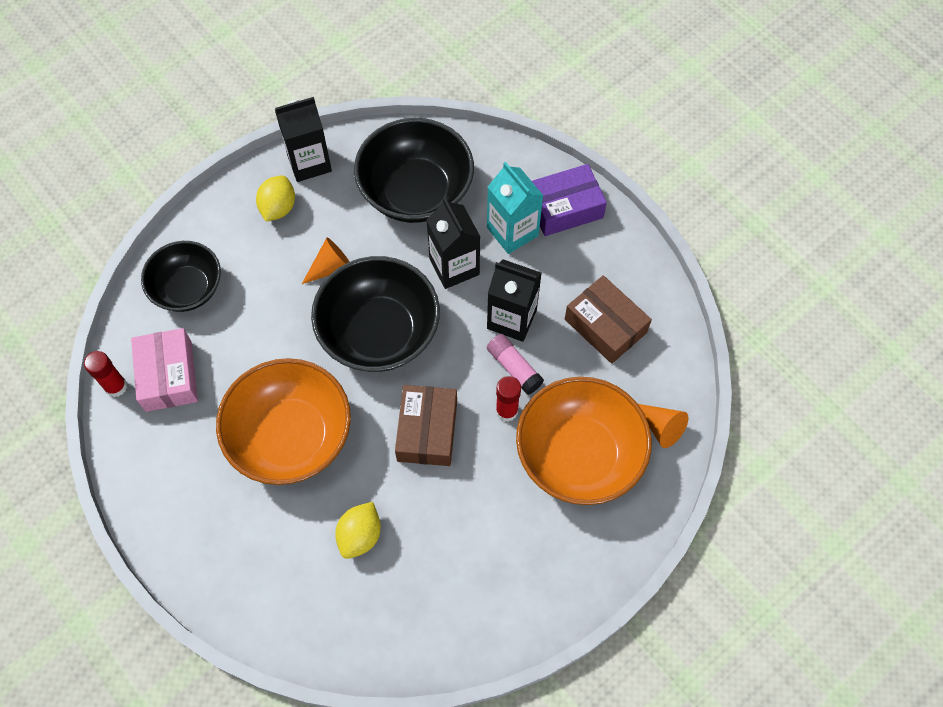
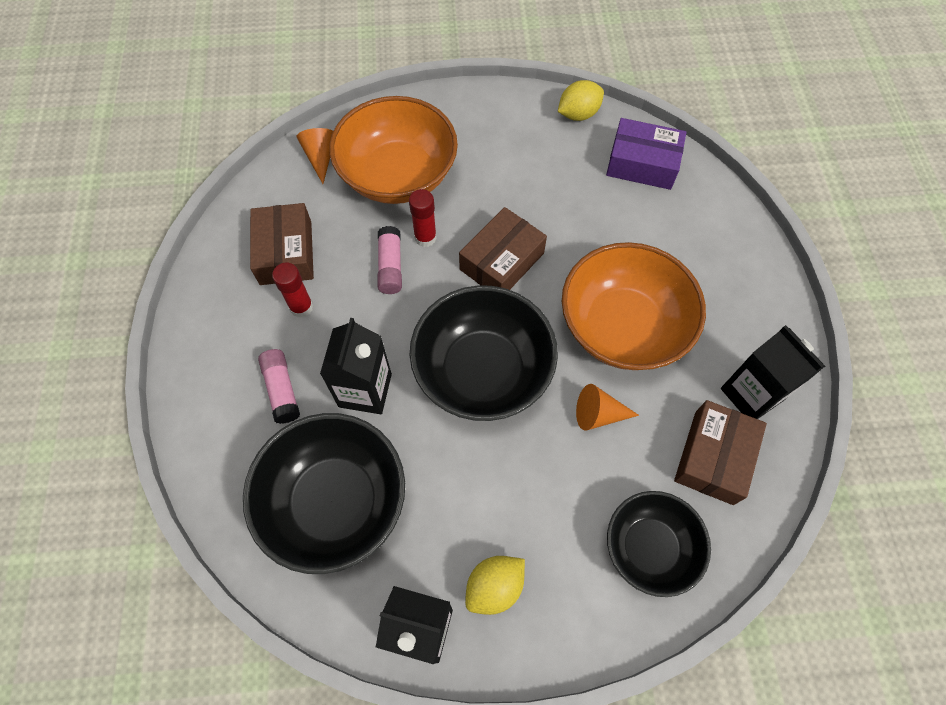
camera: 145 degrees left, 0 degrees up
red glue stick [84,351,127,397] -> red glue stick moved to [272,263,313,318]
pink box [131,328,198,412] -> brown box [674,400,767,505]
orange cone [302,238,350,284] -> orange cone moved to [576,384,639,431]
yellow lemon [335,502,381,559] -> yellow lemon moved to [558,80,604,121]
turquoise carton [487,162,544,254] -> pink glue stick [258,349,300,424]
black carton [487,259,542,342] -> black carton moved to [721,325,825,419]
purple box [532,164,607,236] -> purple box moved to [606,118,687,190]

